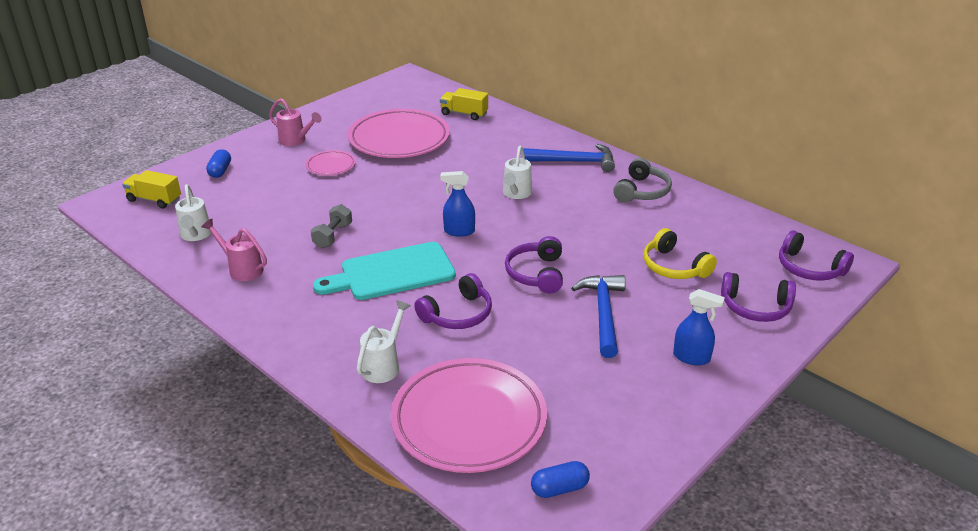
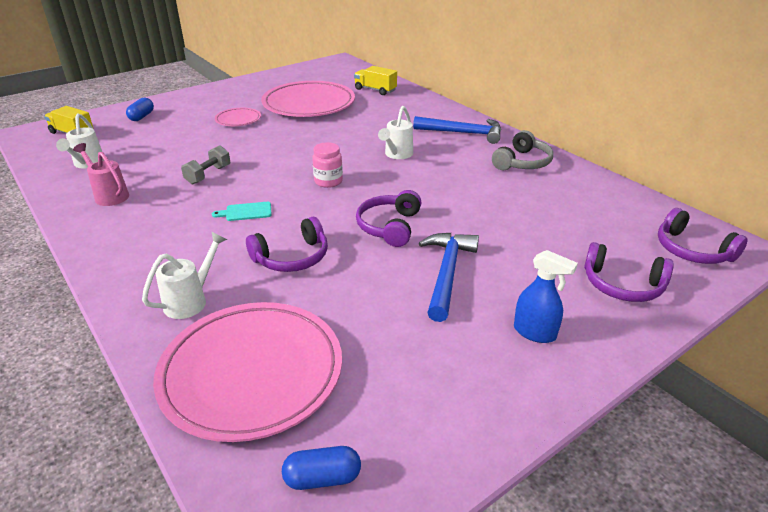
camera: 10 degrees right, 0 degrees up
pink watering can [269,98,322,146] -> none
turquoise cutting board [313,242,456,300] -> turquoise cutting board [212,202,272,221], size x0.42
blue spray bottle [440,171,475,237] -> pink jar [312,142,343,188]
yellow headphones [643,228,717,279] -> none

